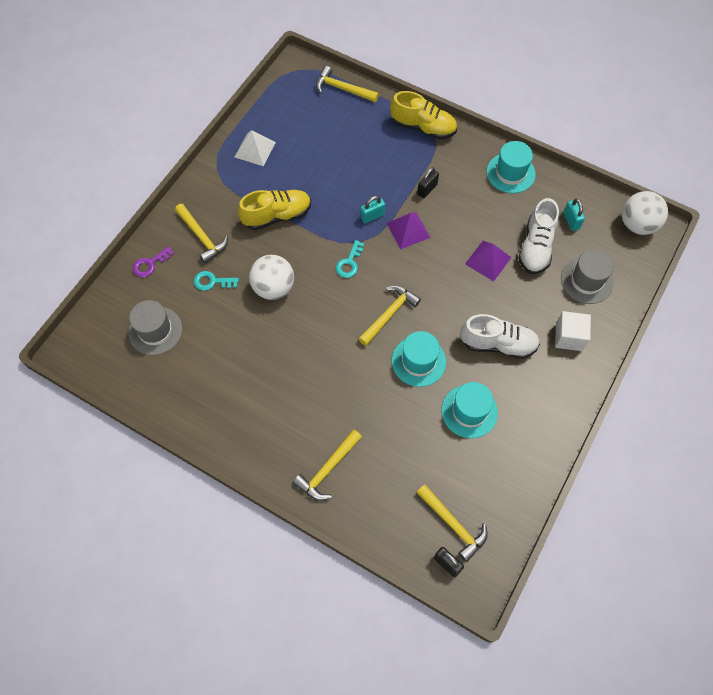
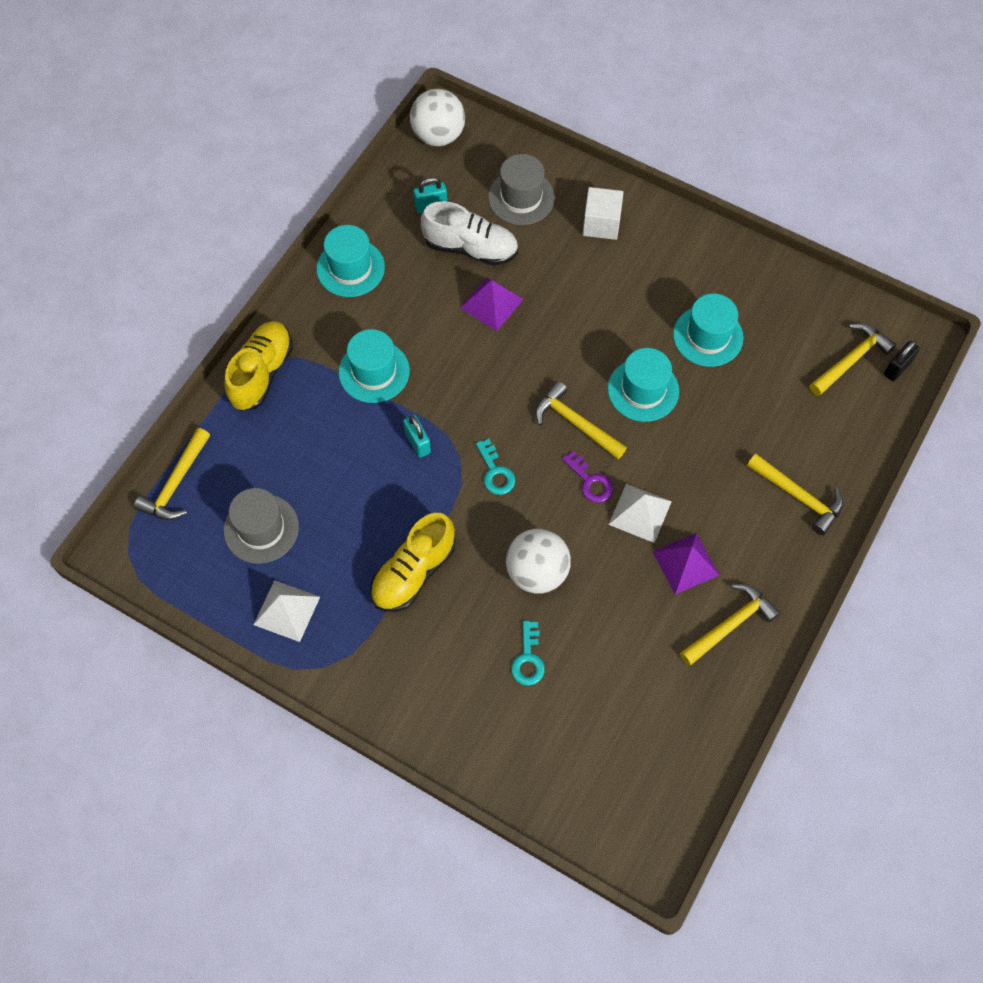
camera: 90 degrees left, 0 degrees up
grey hat [128,300,182,355] -> grey hat moved to [224,488,299,564]
purple key [133,246,174,277] -> purple key moved to [562,451,613,503]
yellow hammer [175,204,228,264] -> yellow hammer moved to [680,584,780,666]
yellow shoe [238,190,311,230] -> yellow shoe turned 120 degrees counterclockwise [370,513,455,612]
turquoise key [336,240,364,278] -> turquoise key turned 45 degrees clockwise [476,439,515,495]
purple pyramid [386,212,431,249] -> purple pyramid moved to [653,533,719,594]
black padlock [417,167,439,198] -> turquoise hat [339,329,410,403]
white shoe [460,314,540,359] -> none
none -> white pyramid [609,484,672,543]

